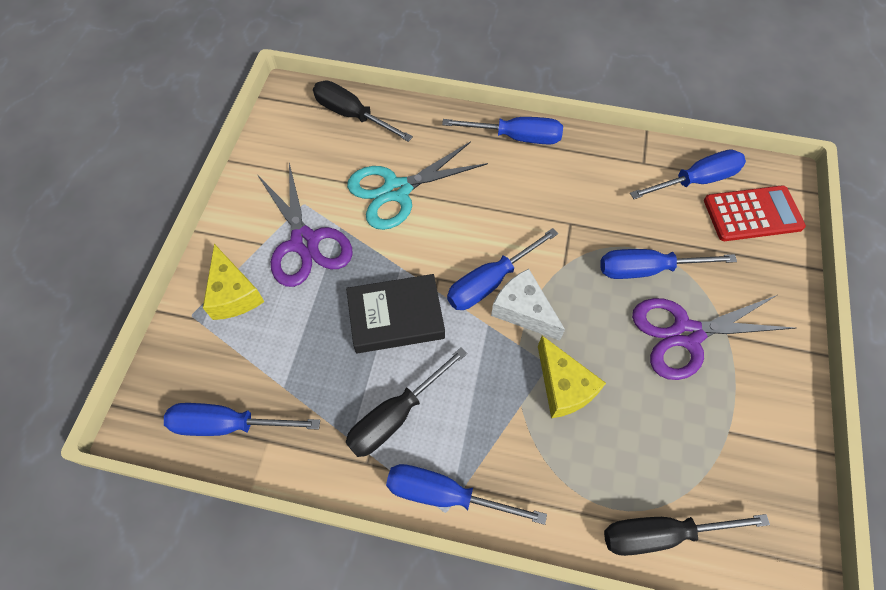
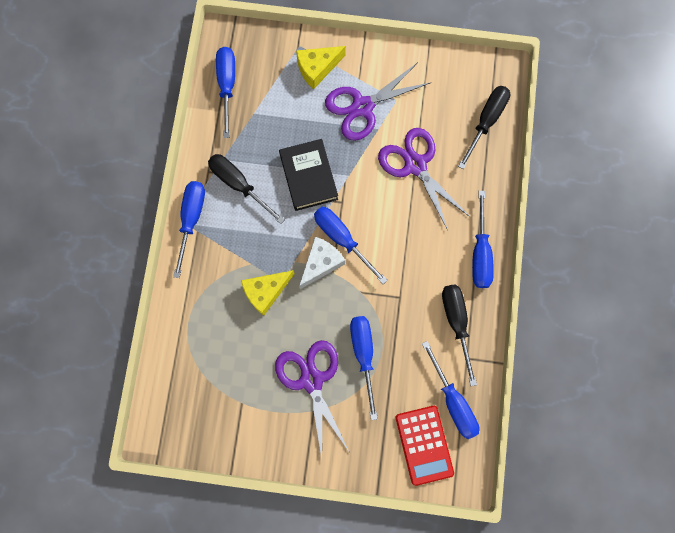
camera: 85 degrees right, 15 degrees up
turquoise scissors [347,141,488,230] -> purple scissors [378,128,470,230]
black screwdriver [604,514,770,556] -> black screwdriver moved to [442,284,477,386]

